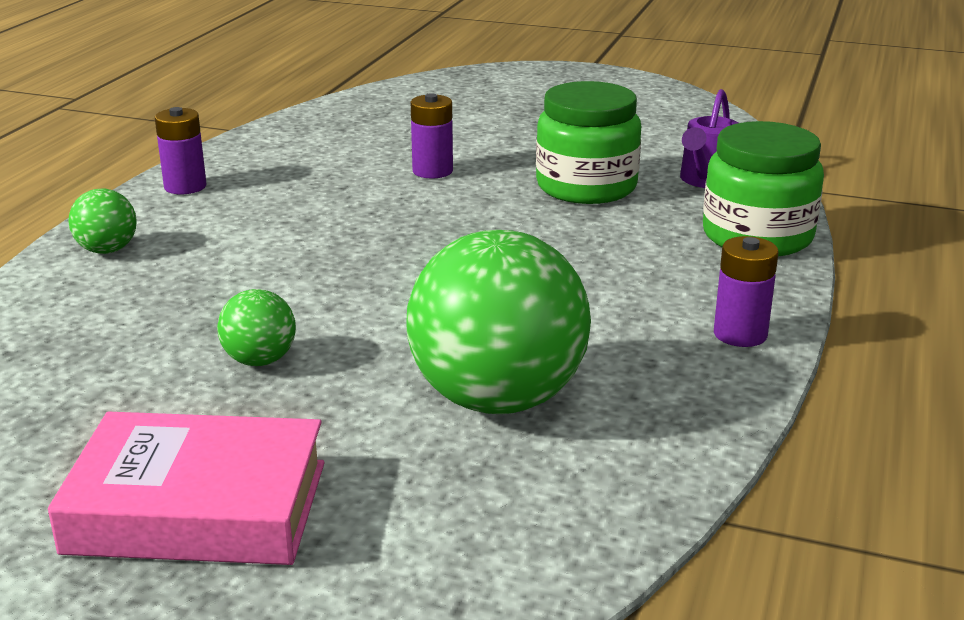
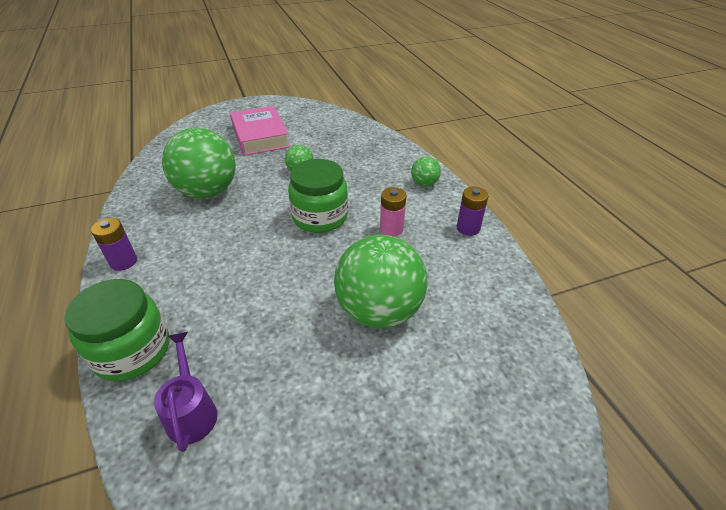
camera: 140 degrees right, 15 degrees up
pink book [48,412,325,565] -> pink book turned 75 degrees counterclockwise [230,106,290,156]
purple battery [411,93,453,178] -> green ball [334,235,428,329]
green jar [536,81,641,204] -> green jar moved to [288,159,348,233]
none -> pink battery [380,187,406,237]

